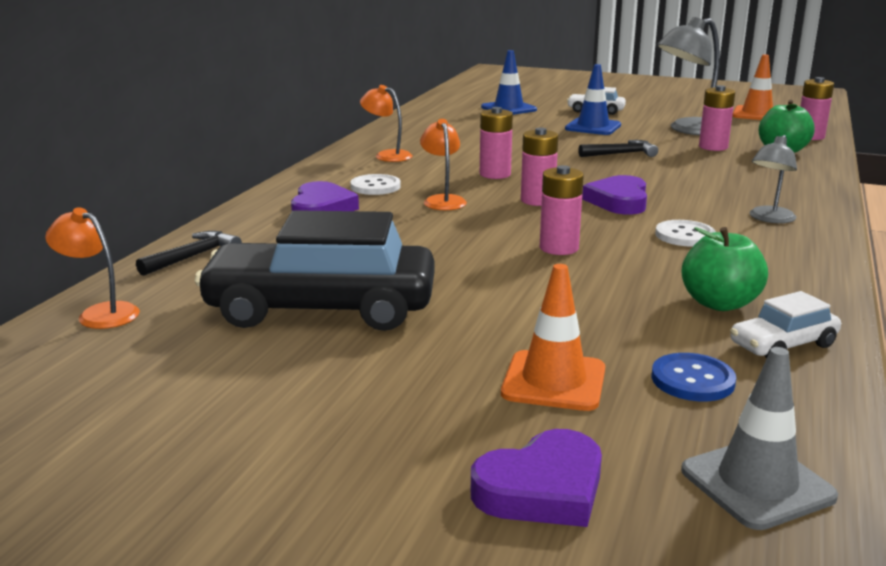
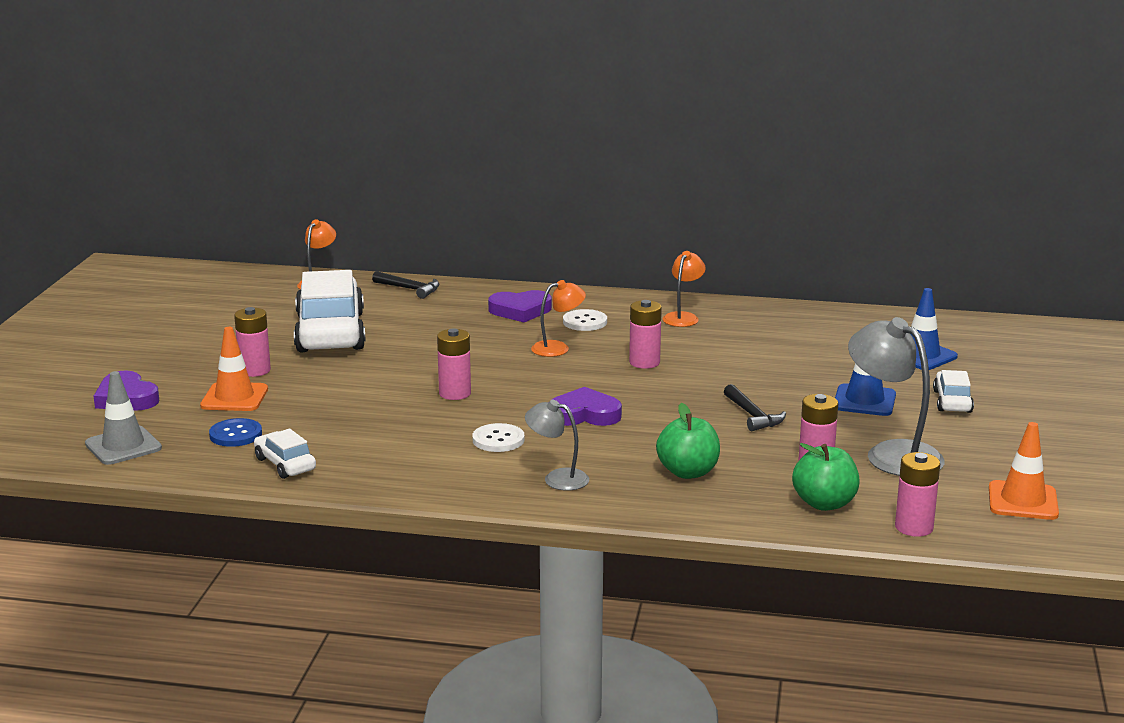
camera: 80 degrees right, 0 degrees up
black car [195,210,435,331] -> white car [294,270,366,352]
pink battery [521,128,558,206] -> pink battery moved to [234,307,271,377]
green apple [681,227,768,311] -> green apple moved to [656,403,720,479]

